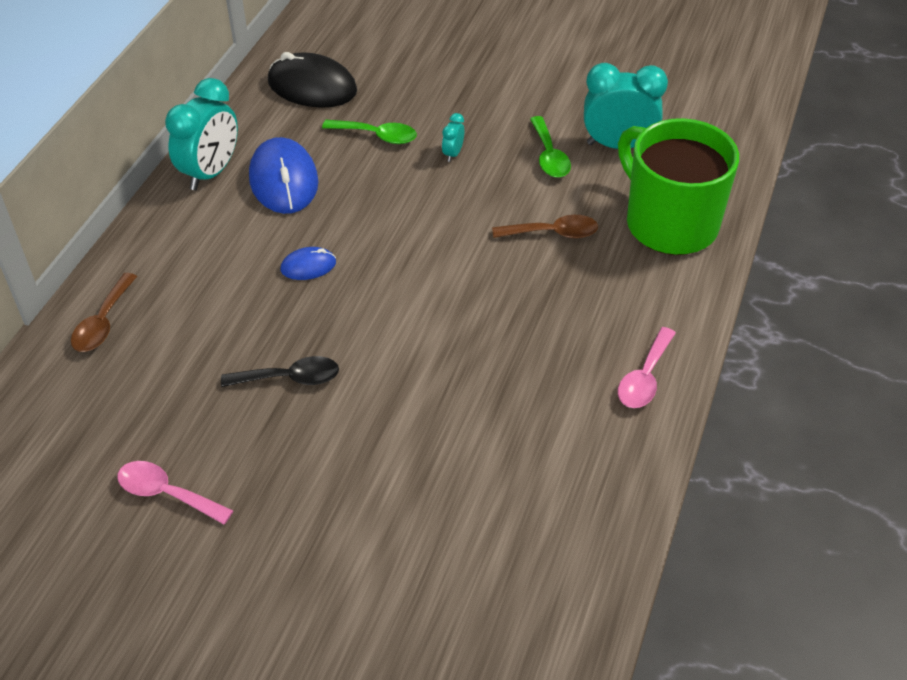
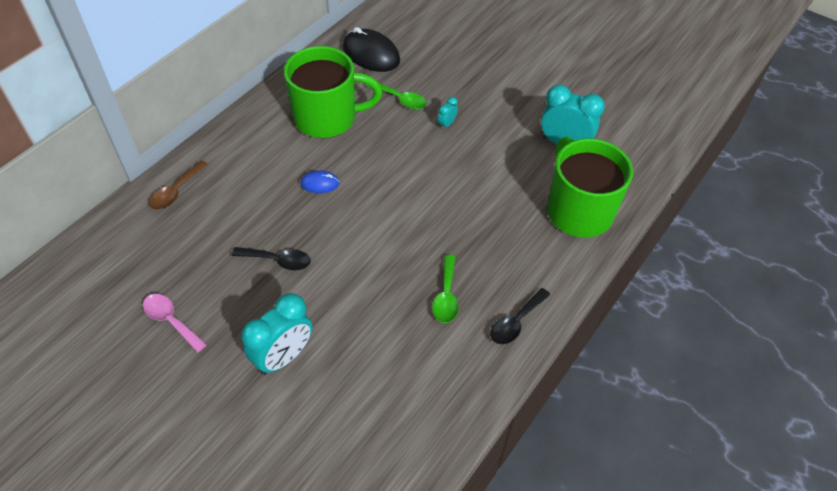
camera: 15 degrees right, 5 degrees up
turquoise clock [165,78,238,190] -> turquoise clock moved to [241,293,312,375]
blue mouse [249,137,318,214] -> green mug [284,46,383,138]
brown spoon [492,215,598,239] -> none
green spoon [530,116,571,177] -> green spoon moved to [432,255,459,323]
pink spoon [618,327,676,408] -> black spoon [490,288,550,344]

